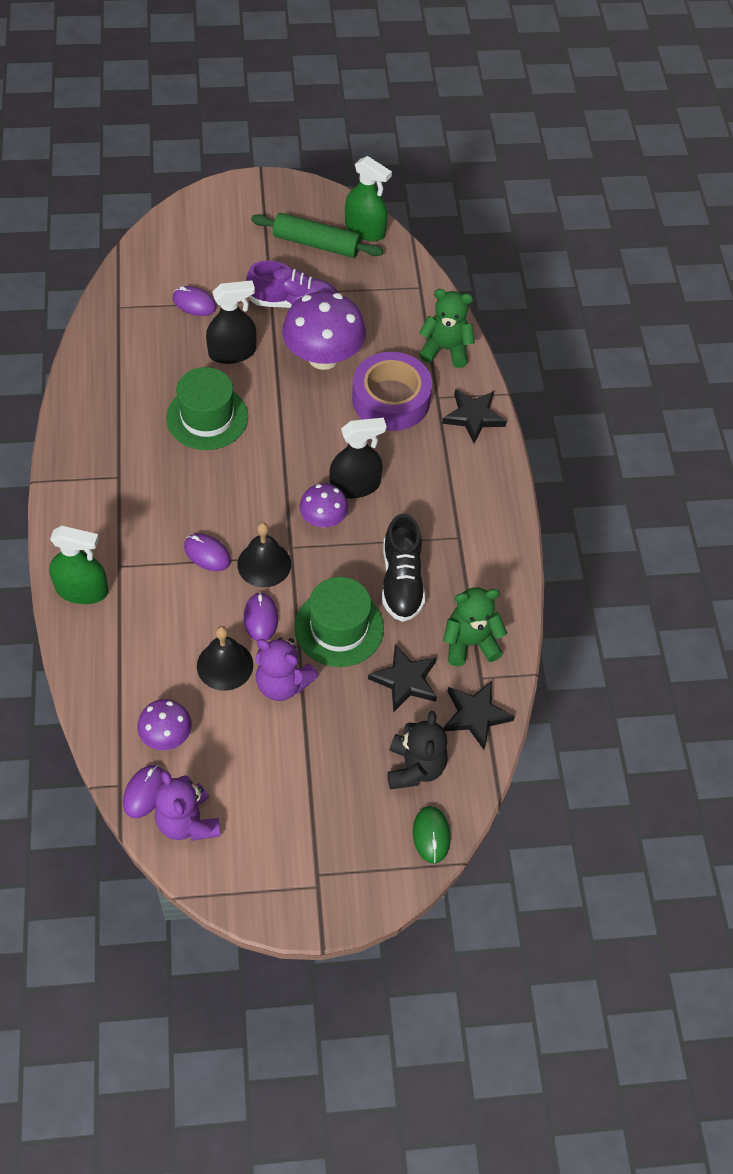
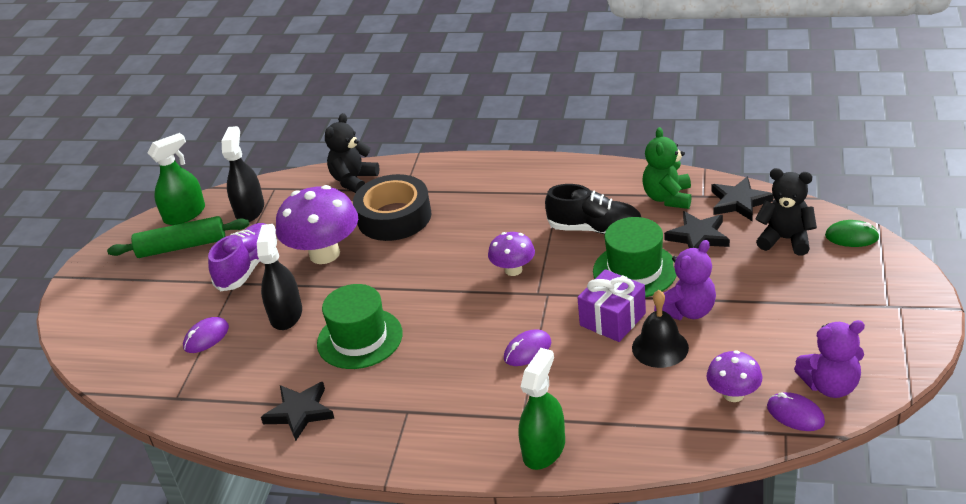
camera: 65 degrees left, 20 degrees down
black bell [237,522,291,587] -> none
purple mouse [244,592,278,641] -> purple gift [577,269,646,342]
green rolling pin [251,213,383,258] -> green rolling pin turned 45 degrees clockwise [107,216,249,258]
black spray bottle [329,418,387,498] -> black spray bottle moved to [222,126,264,222]
purple tape [352,352,432,431] -> black tape [353,174,432,241]
green teddy bear [419,289,475,368] -> black teddy bear [325,113,380,193]
black star [442,389,507,443] -> black star moved to [261,382,335,441]

